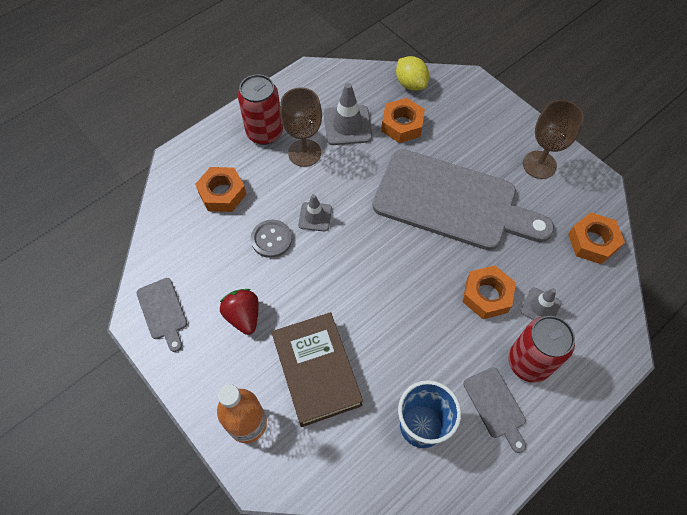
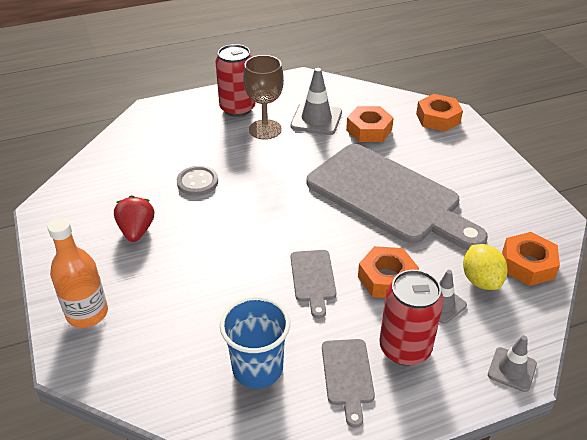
camera: 20 degrees right, 20 degrees down
grey cutting board [136,278,187,352] -> grey cutting board moved to [291,250,337,319]
orange nut [195,167,247,212] -> orange nut moved to [416,94,463,132]
brown book [272,312,363,427] -> none
grey traffic cone [298,194,332,231] -> grey traffic cone moved to [488,335,537,392]
yellow lemon [396,56,429,91] -> yellow lemon moved to [463,244,507,290]
brown goblet [523,100,584,179] -> none

